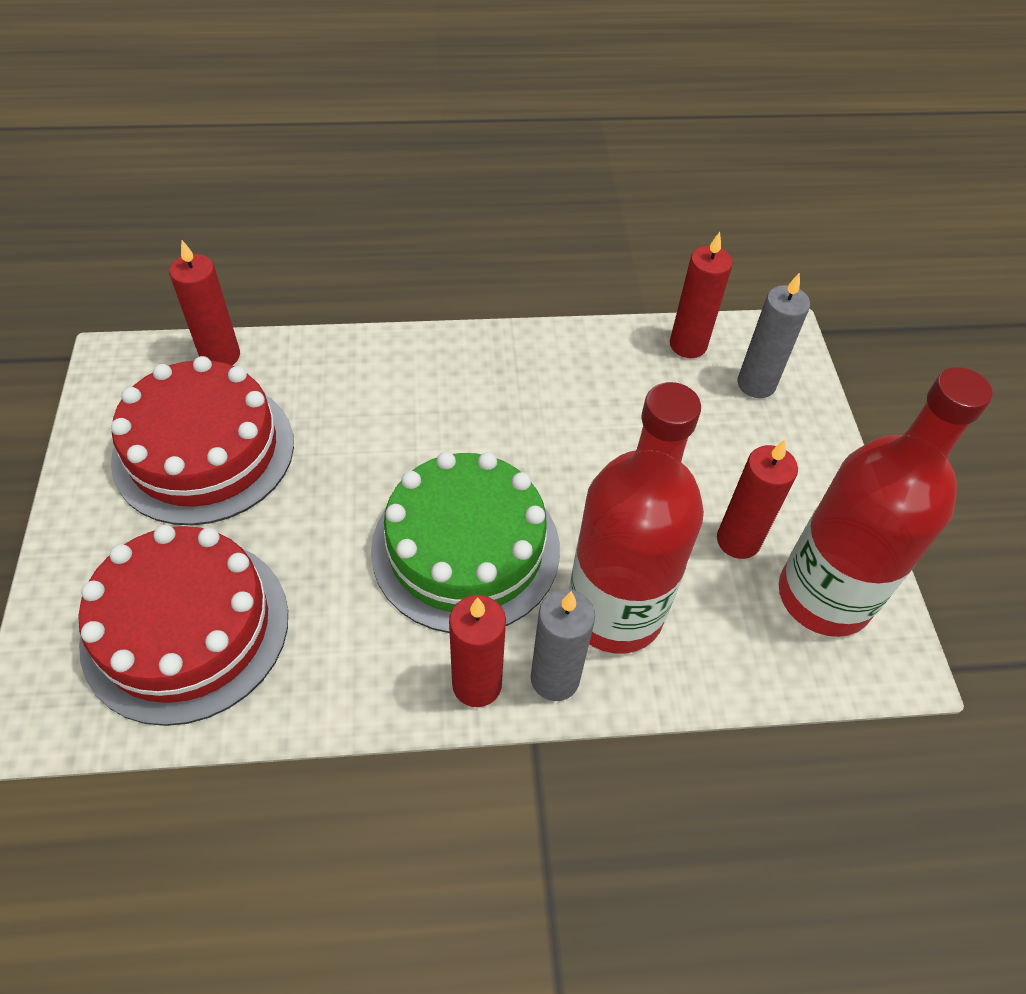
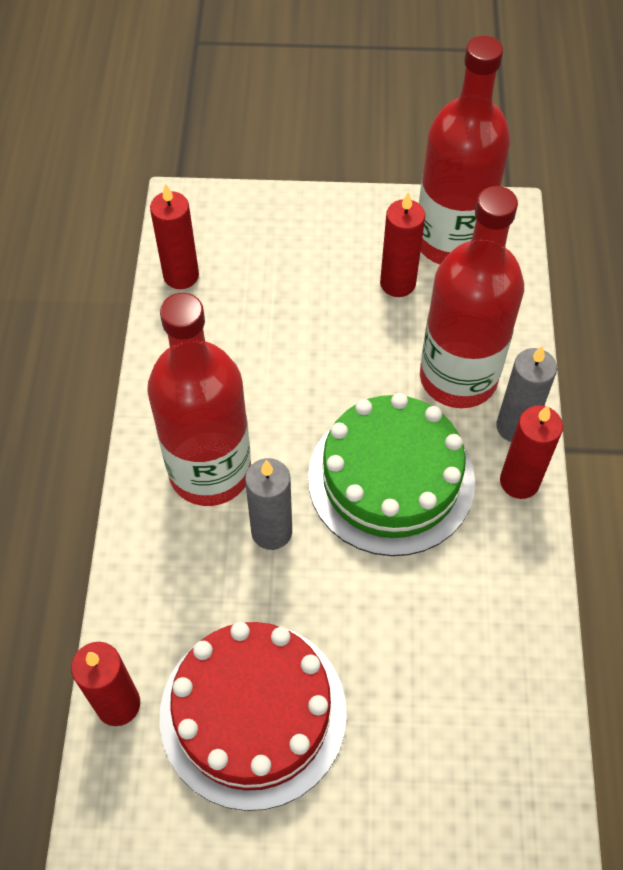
camera: 80 degrees left, 5 degrees up
red cake [78,525,288,726] -> none
grey candle [737,273,810,398] -> grey candle moved to [245,458,292,550]
none -> red bottle [147,293,251,506]

